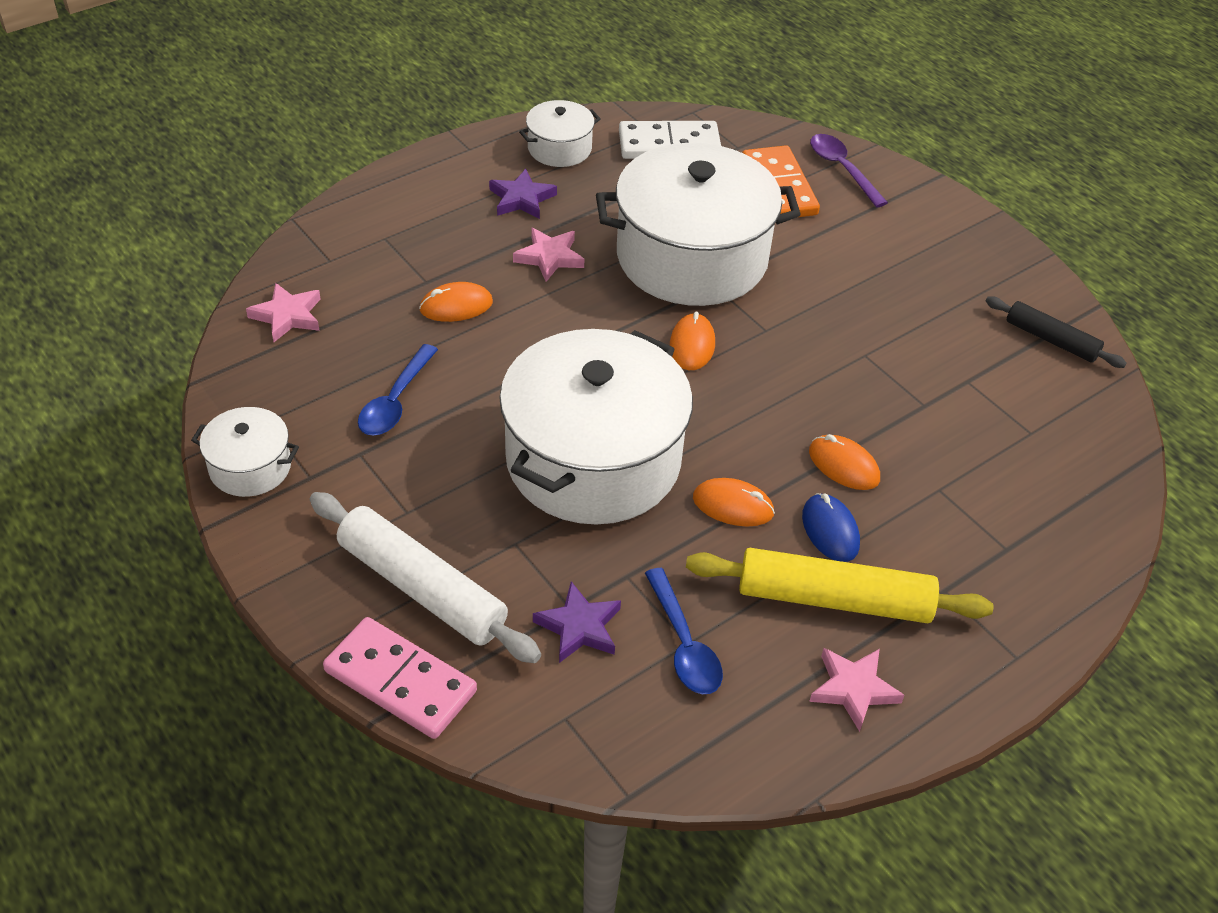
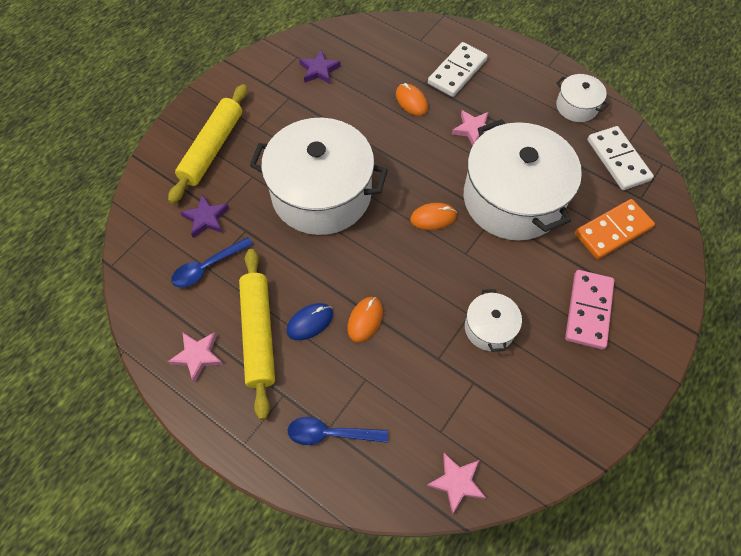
camera: 75 degrees right, 15 degrees up
white pot [191,407,299,497] -> white pot moved to [465,289,522,352]
pink star [246,283,321,342] -> pink star moved to [427,453,486,514]
white rolling pin [310,492,541,663] -> yellow rolling pin [168,84,247,204]
pink domino [323,617,477,739] -> pink domino moved to [565,270,614,349]
blue spoon [358,344,438,436] -> blue spoon moved to [288,417,388,445]
purple star [489,169,557,219] -> purple star moved to [299,49,341,84]
orange mouse [693,478,775,527] -> none
purple spoon [810,134,888,208] -> none
black rolling pin [986,296,1127,368] -> none
none -> white domino [428,42,488,97]

